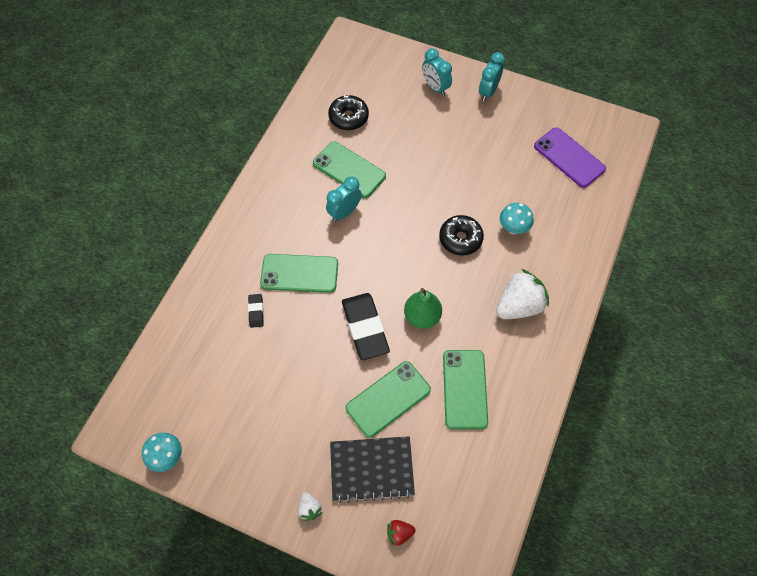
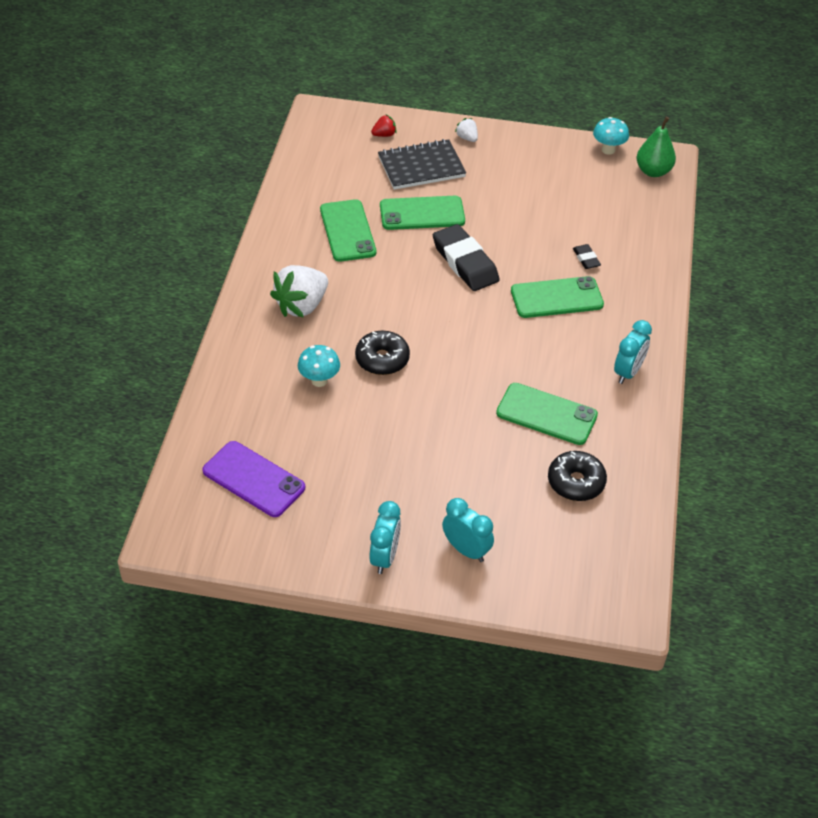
camera: 165 degrees right, 15 degrees down
turquoise clock [326,176,362,222] -> turquoise clock moved to [614,320,652,384]
green phone [346,361,431,438] -> green phone turned 45 degrees clockwise [380,196,465,230]
green pear [404,288,442,329] -> green pear moved to [637,117,676,177]

